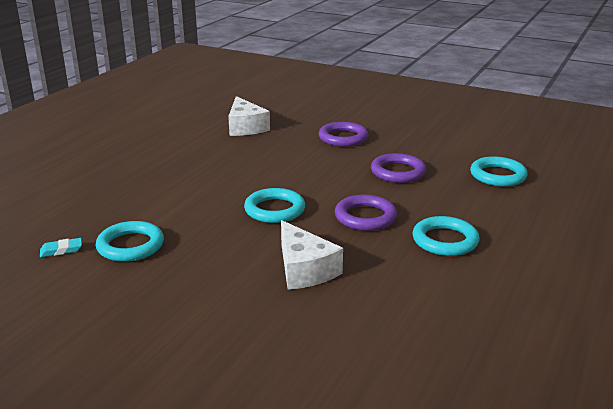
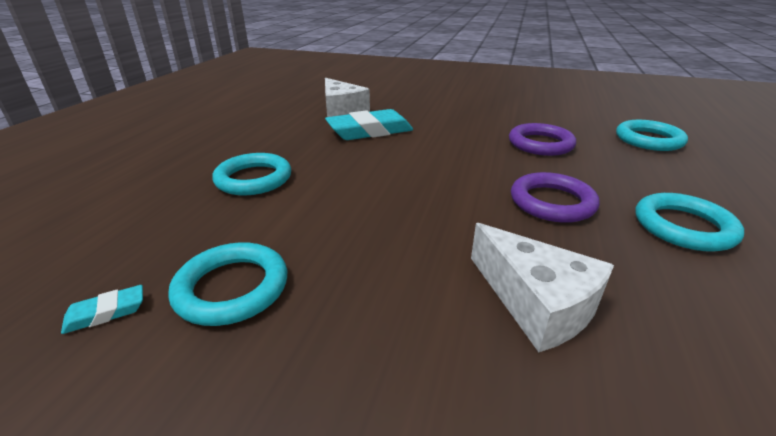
camera: 10 degrees left, 5 degrees up
turquoise ring [244,188,305,223] -> turquoise ring moved to [212,153,291,195]
purple ring [319,122,368,147] -> none
none -> turquoise eraser [325,109,413,140]

